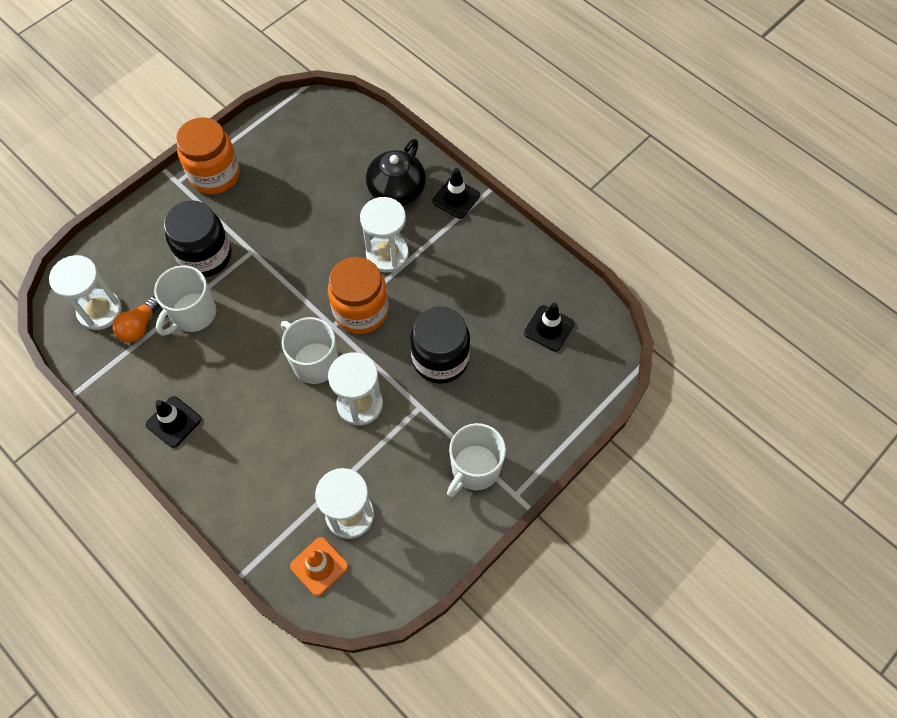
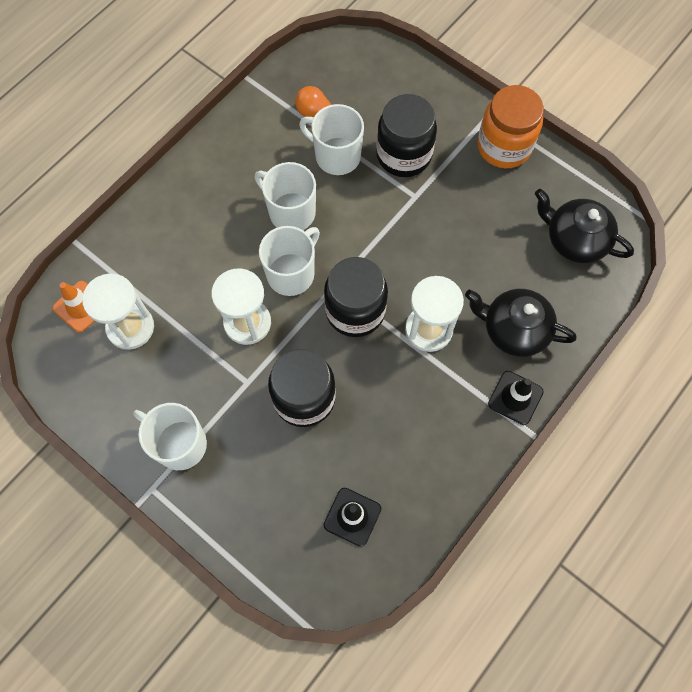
camera: 85 degrees right, 5 degrees up
white hourglass [49,255,122,330] -> none
black traffic cone [146,396,201,448] -> none
orange jar [328,257,389,334] -> black jar [324,257,388,337]
none -> white mug [254,162,316,230]
none -> black teapot [535,189,634,263]

